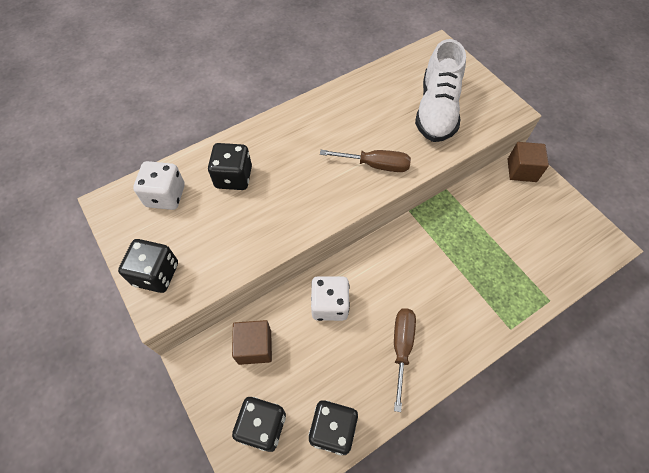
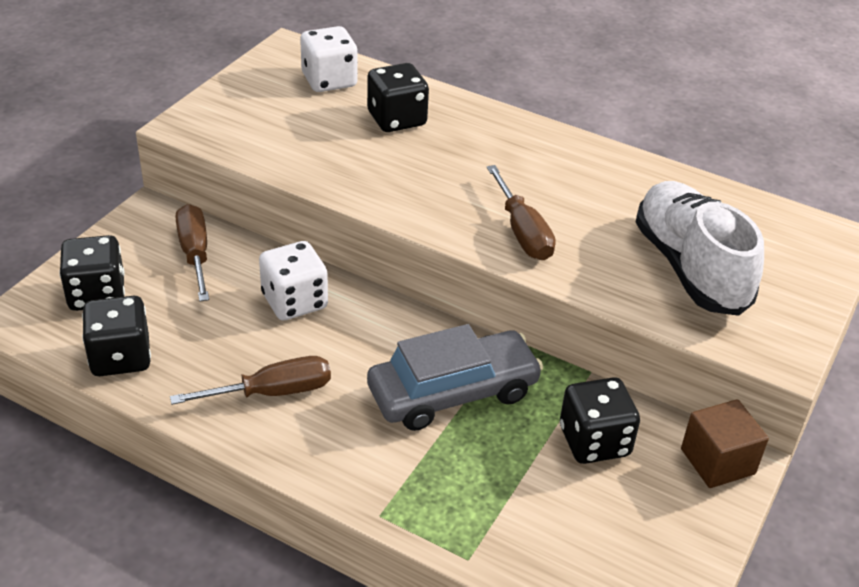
camera: 60 degrees right, 20 degrees down
black dice [118,239,178,293] -> black dice moved to [560,377,640,464]
brown cube [232,320,272,365] -> brown screwdriver [176,204,209,301]
white shoe [415,39,466,142] -> white shoe turned 90 degrees clockwise [636,181,764,316]
none -> grey car [367,324,543,431]

